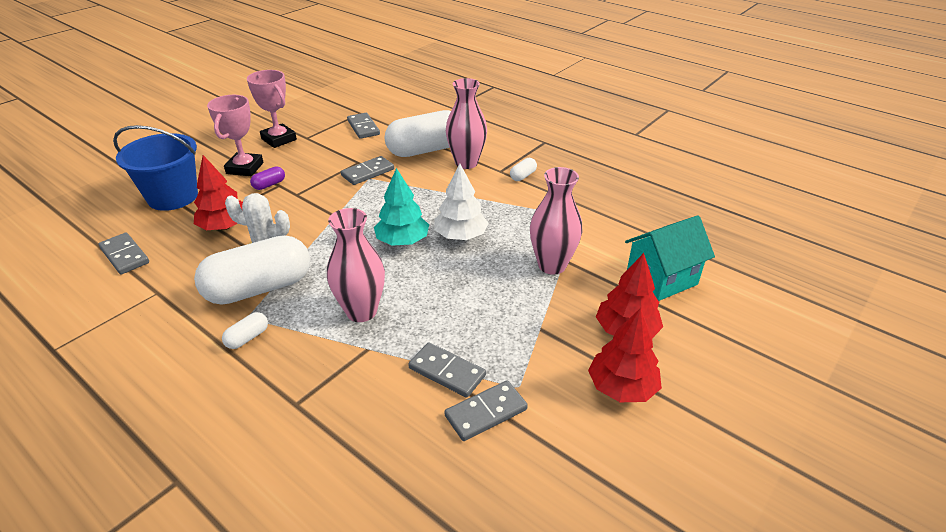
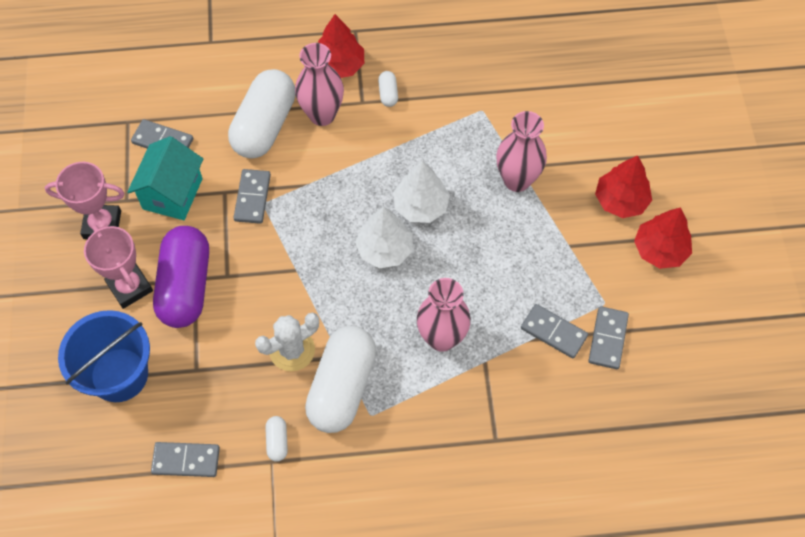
camera: 45 degrees left, 25 degrees up
red tree [194,155,243,230] -> red tree moved to [318,14,364,78]
white capsule [222,312,268,349] -> white capsule moved to [265,416,288,462]
purple capsule [250,166,285,190] -> purple capsule [153,226,209,328], size x2.47
turquoise tree [374,168,429,246] -> white tree [355,207,413,268]
grey domino [408,342,486,398] -> grey domino turned 45 degrees clockwise [521,304,588,358]
turquoise house [625,215,715,301] -> turquoise house moved to [127,136,203,220]

